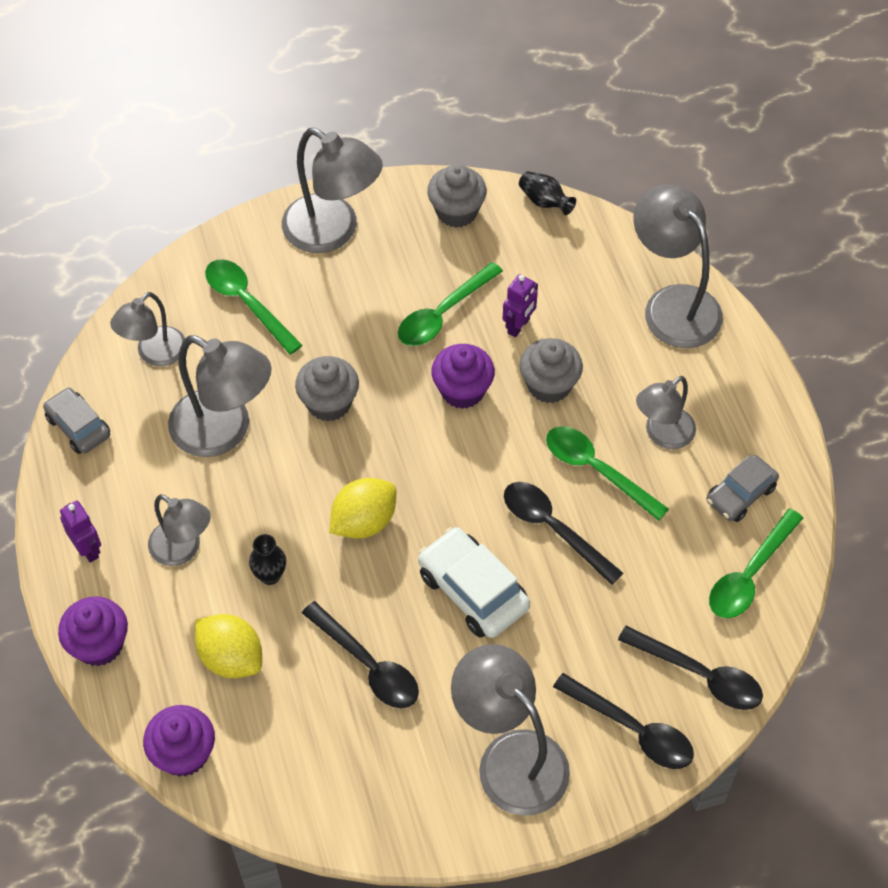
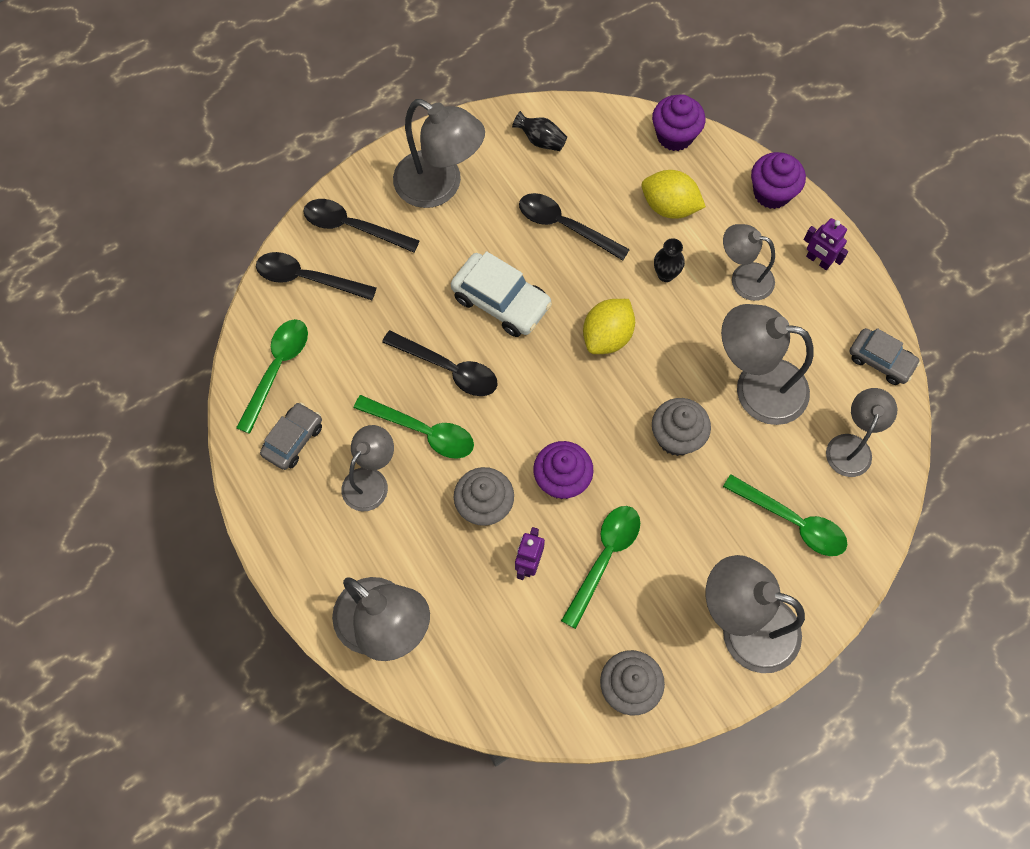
camera: 165 degrees right, 10 degrees up
black vase [519,171,576,215] -> black vase moved to [512,111,567,151]

